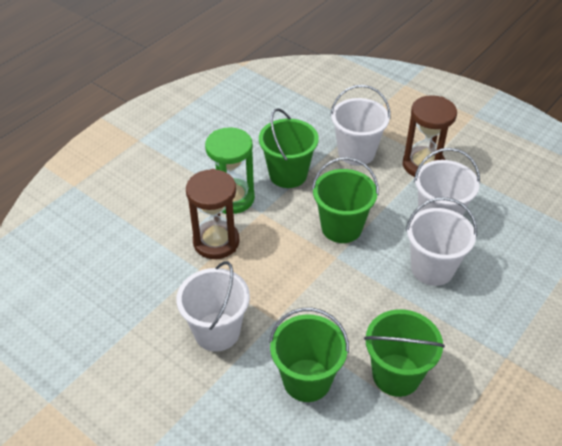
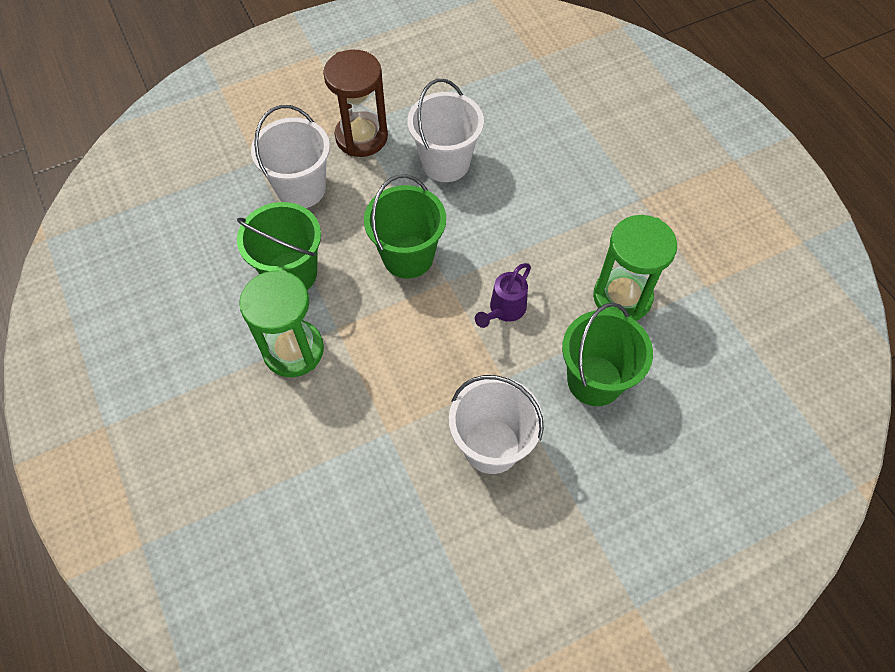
camera: 65 degrees left, 15 degrees up
brown hourglass [186,169,240,259] -> none
green bucket [364,309,445,397] -> green hourglass [593,215,677,321]
white bucket [406,197,477,286] -> none
none -> purple watering can [475,263,531,328]

